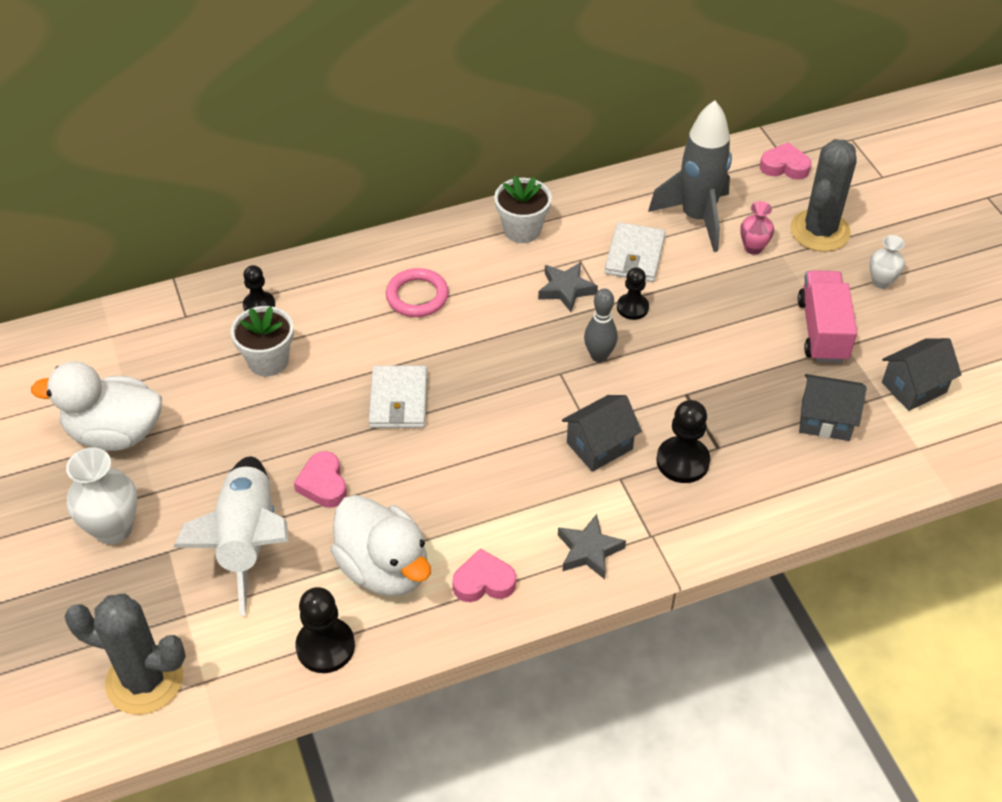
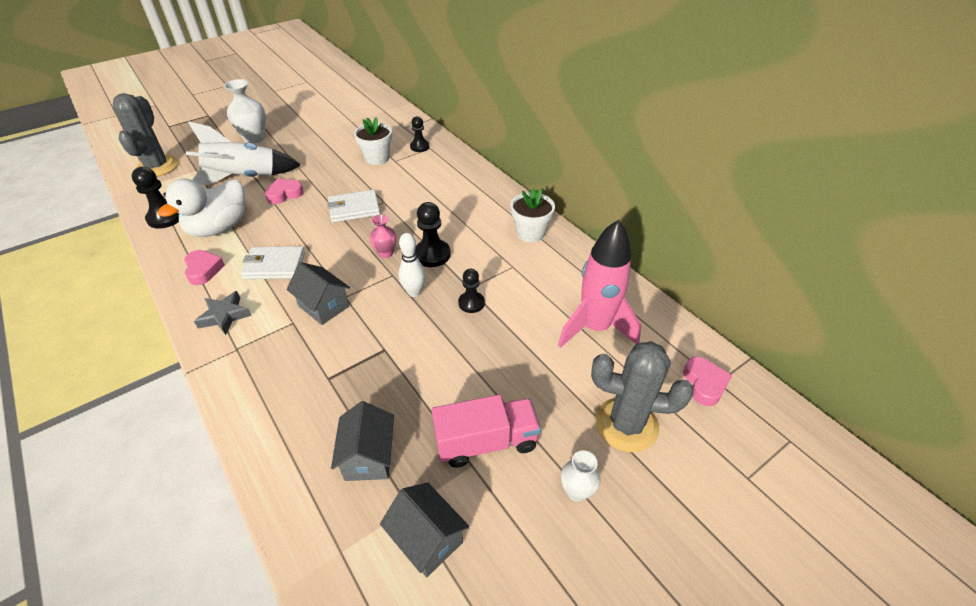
camera: 75 degrees right, 5 degrees down
white duck [31,361,162,451] -> none
pink ring [386,268,449,317] -> none
grey star [538,262,598,312] -> none
grey bowling pin [584,289,618,362] -> white bowling pin [399,233,426,297]
white wallet [604,222,666,282] -> white wallet moved to [241,246,305,279]
grey rocket [648,100,732,252] -> pink rocket [558,219,641,348]
black pawn [656,400,710,483] -> black pawn moved to [415,202,451,267]
pink vase [740,201,774,255] -> pink vase moved to [370,215,397,258]

